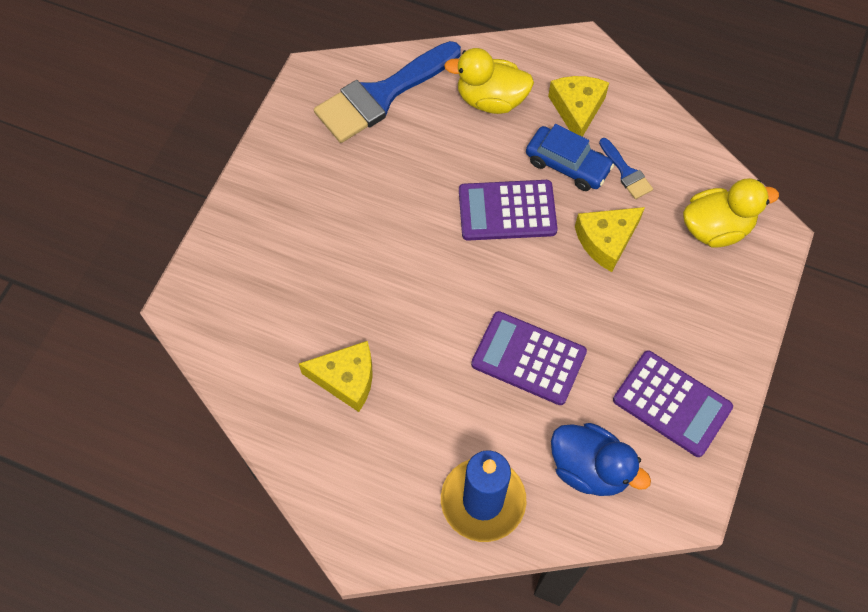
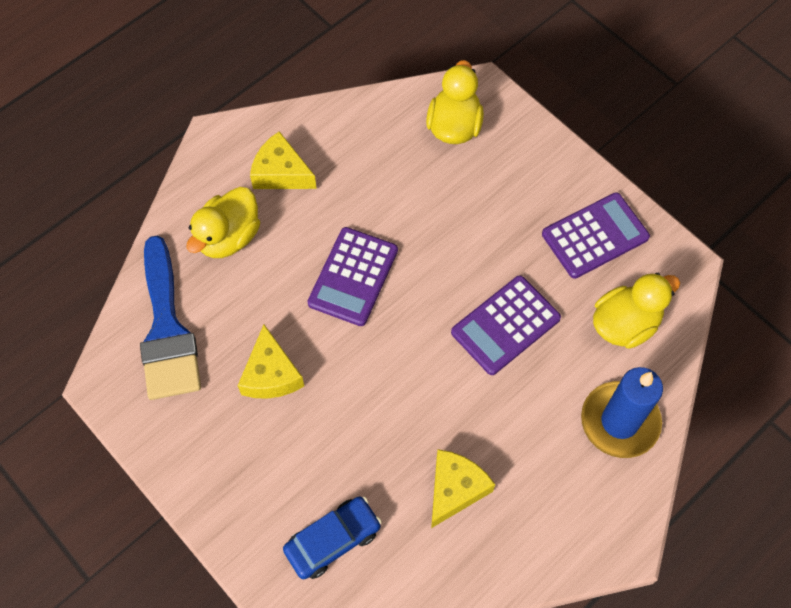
camera: 65 degrees left, 0 degrees up
blue car [526,124,614,191] -> blue car moved to [283,496,382,579]
blue duck [551,423,651,496] -> yellow duck [593,273,680,349]
yellow cheese [575,207,645,272] -> yellow cheese moved to [238,325,304,399]
blue brush [599,138,653,199] -> none

